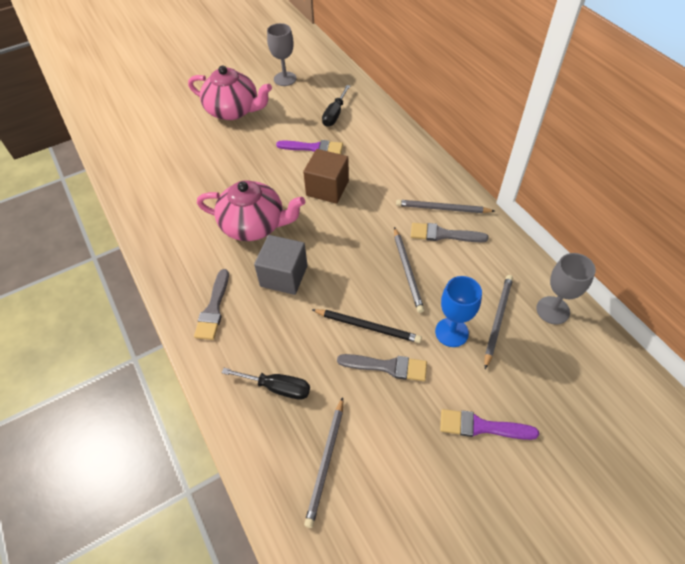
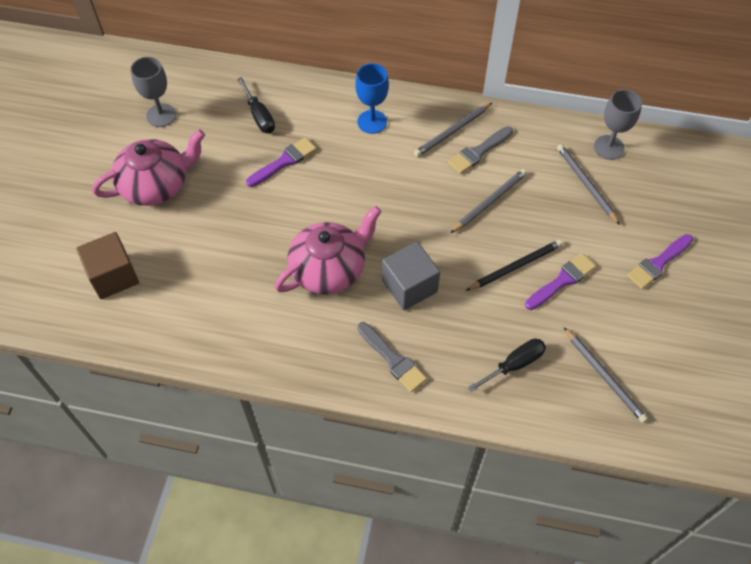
camera: 50 degrees left, 5 degrees up
brown cube [303,149,349,204] -> brown cube moved to [76,232,139,299]
grey brush [337,354,427,381] -> purple brush [525,253,596,310]
grey pencil [394,227,424,313] -> grey pencil turned 75 degrees counterclockwise [451,169,527,233]
blue goblet [435,276,482,347] -> blue goblet moved to [355,63,389,134]

